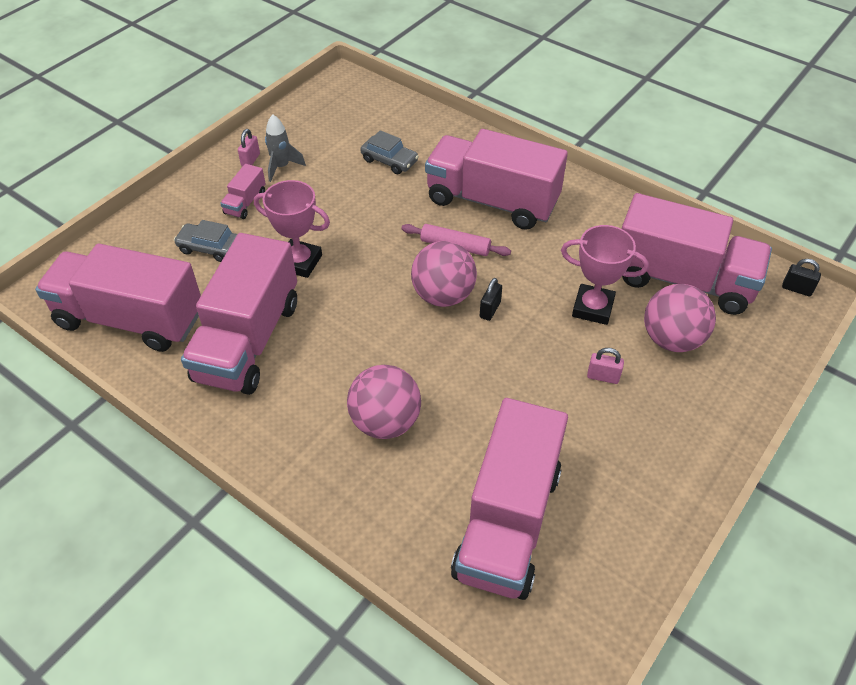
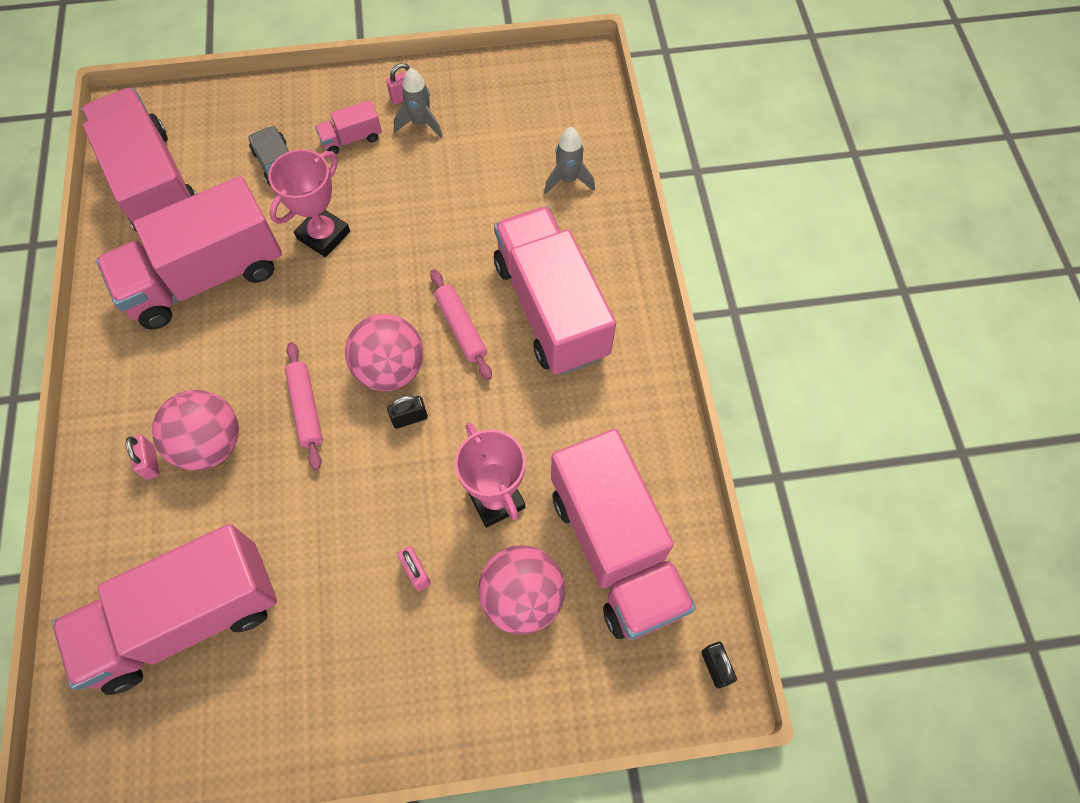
camera: 45 degrees right, 15 degrees up
pink trophy [254,180,330,278] -> pink trophy turned 60 degrees clockwise [268,149,350,257]
grey car [360,130,419,174] -> none
none -> pink padlock [126,435,160,480]
none -> pink rolling pin [285,342,323,470]
none -> grey rocket [544,127,595,194]

